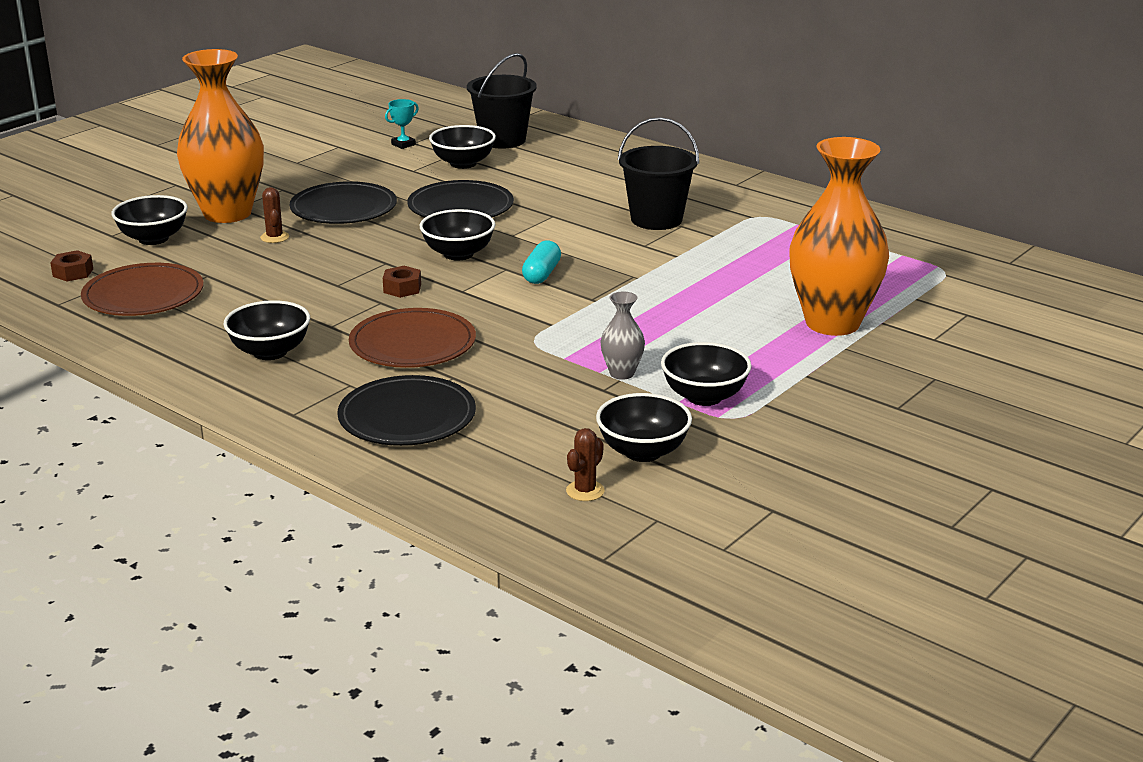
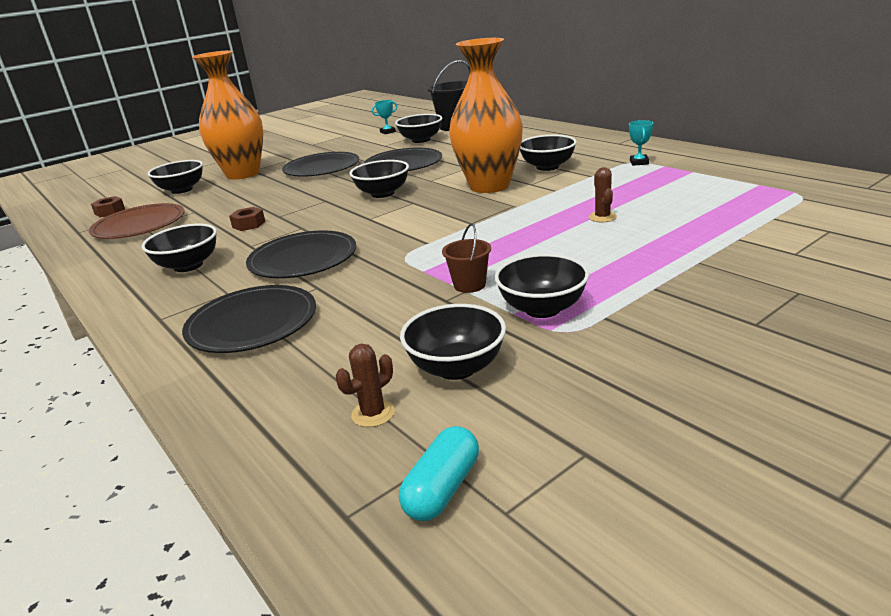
camera: 15 degrees right, 0 degrees up
brown cactus [260,187,289,243] -> brown cactus moved to [589,167,617,222]
brown plate [349,308,476,368] -> black plate [246,230,356,278]
brown nut [383,266,421,298] -> brown nut moved to [229,207,266,231]
turquoise capsule [522,240,561,284] -> turquoise capsule moved to [399,426,479,521]
grey vase [601,291,645,380] -> brown bucket [442,223,491,293]
black bucket [618,117,699,230] -> black bowl [520,135,577,171]
orange vase [789,137,889,336] -> orange vase moved to [449,38,523,193]
none -> turquoise trophy [629,120,653,166]

